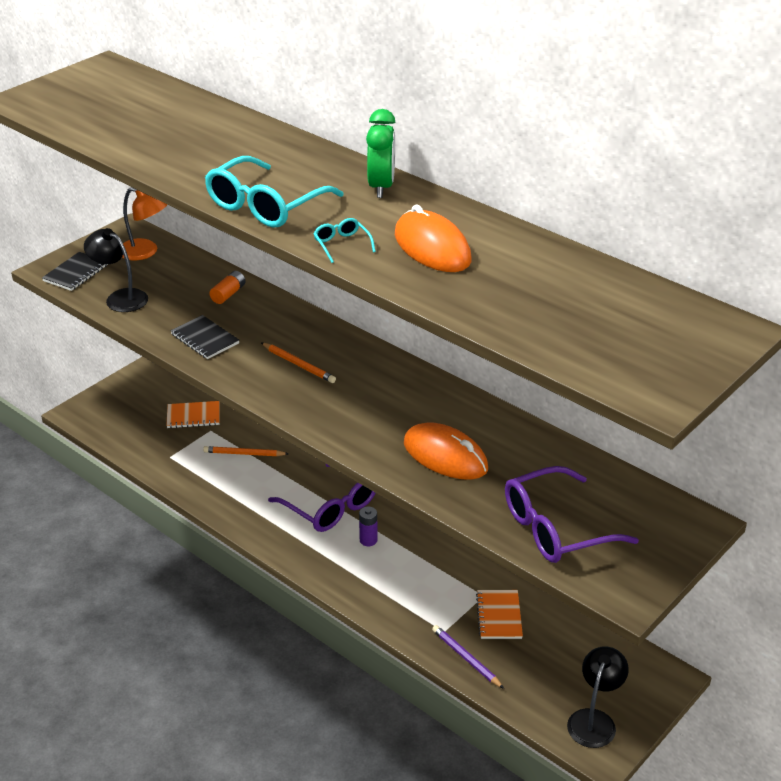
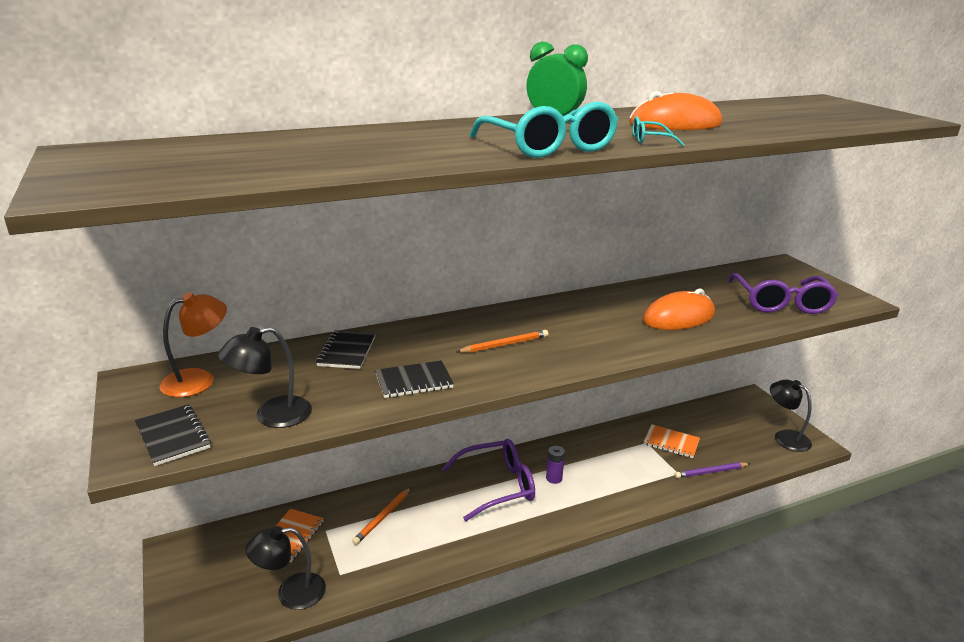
camera: 65 degrees left, 10 degrees down
orange battery [209,271,246,304] -> black notebook [316,330,376,369]
none -> black lamp [245,526,326,610]

